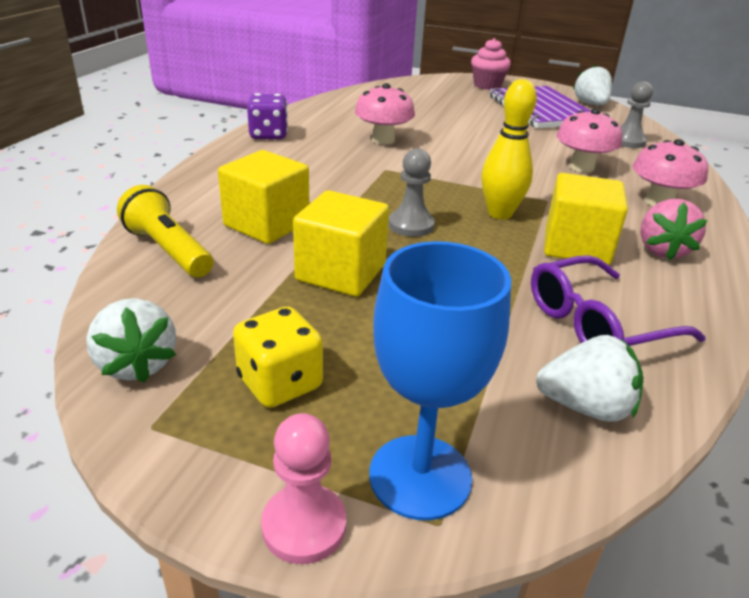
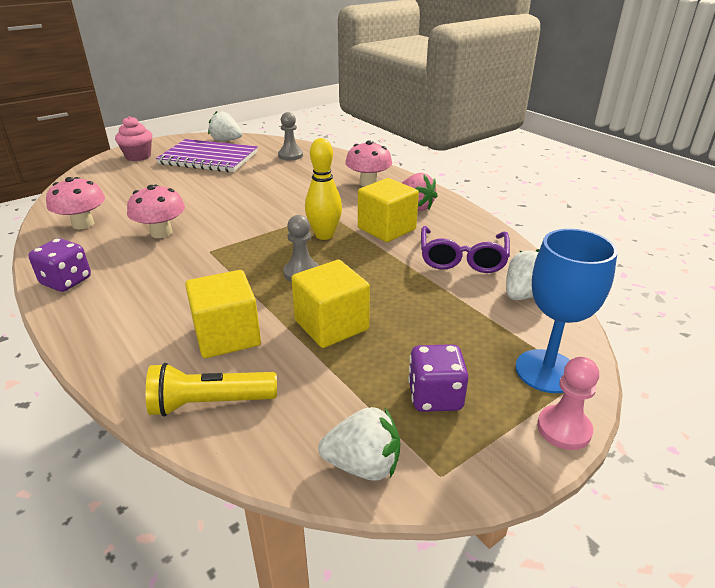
camera: 55 degrees left, 0 degrees up
yellow dice [233,307,323,408] -> purple dice [408,344,469,412]
pink mushroom [556,109,622,173] -> pink mushroom moved to [46,177,105,229]

